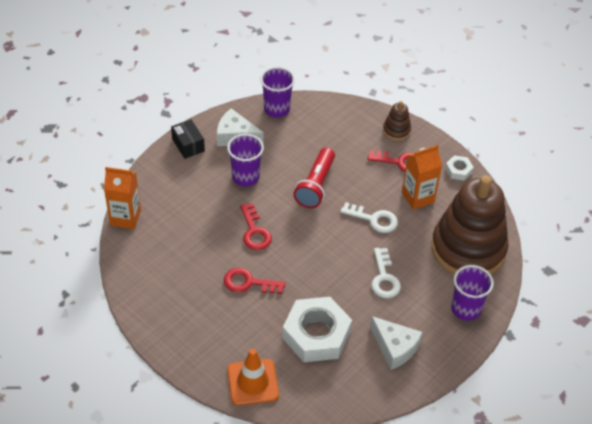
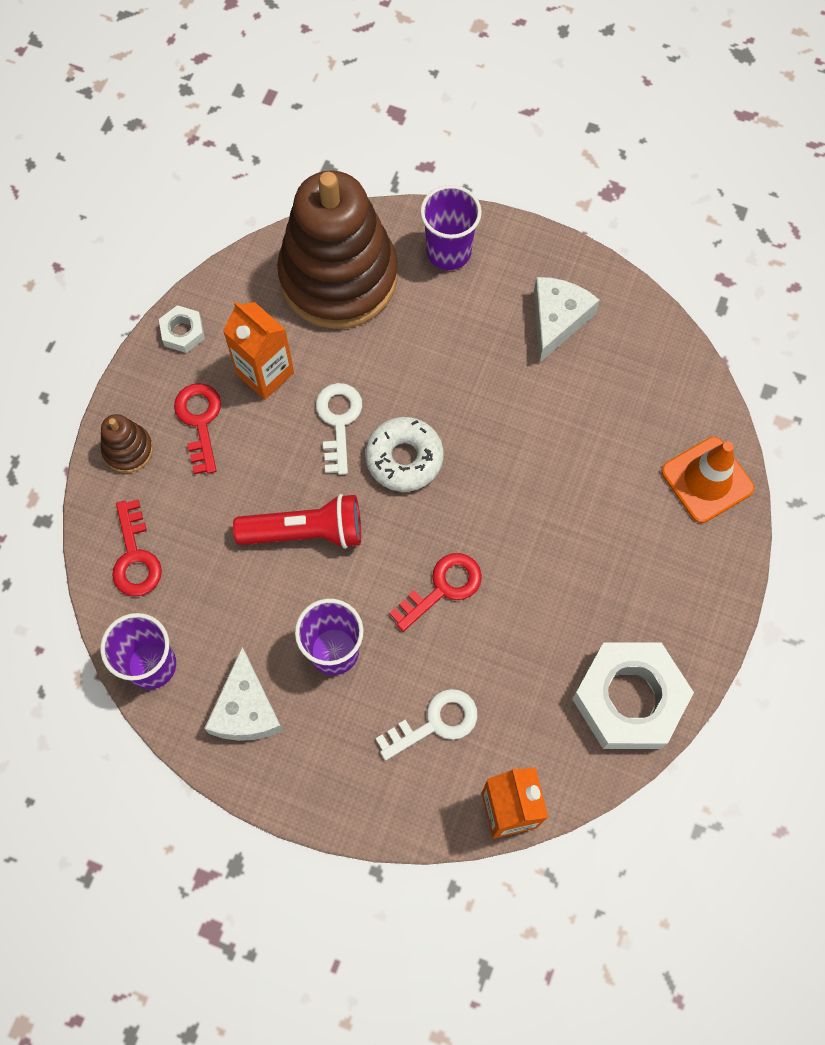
camera: 110 degrees left, 20 degrees up
black box [171,119,205,159] -> none
red key [224,268,285,294] -> red key moved to [112,499,162,597]
white nut [282,297,352,362] -> white nut moved to [572,642,694,749]
white key [371,248,401,298] -> white key moved to [376,689,478,760]
none -> white donut [365,417,444,492]

